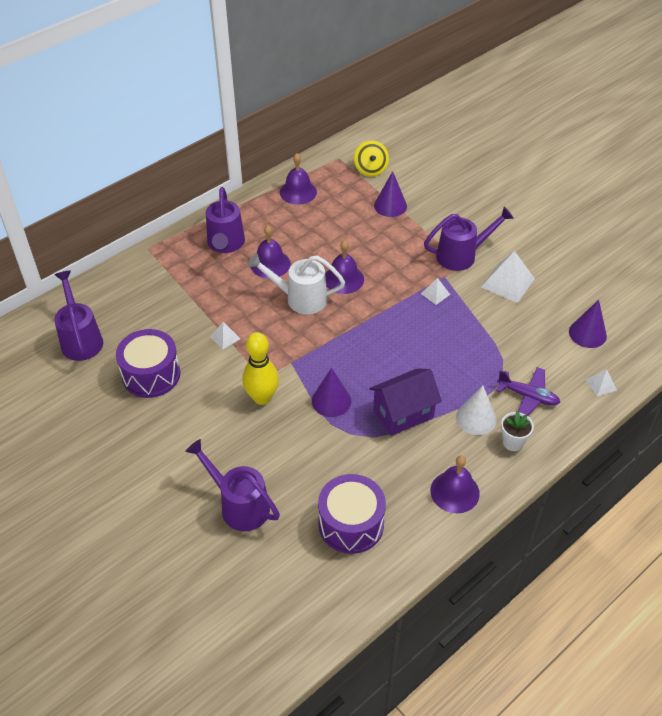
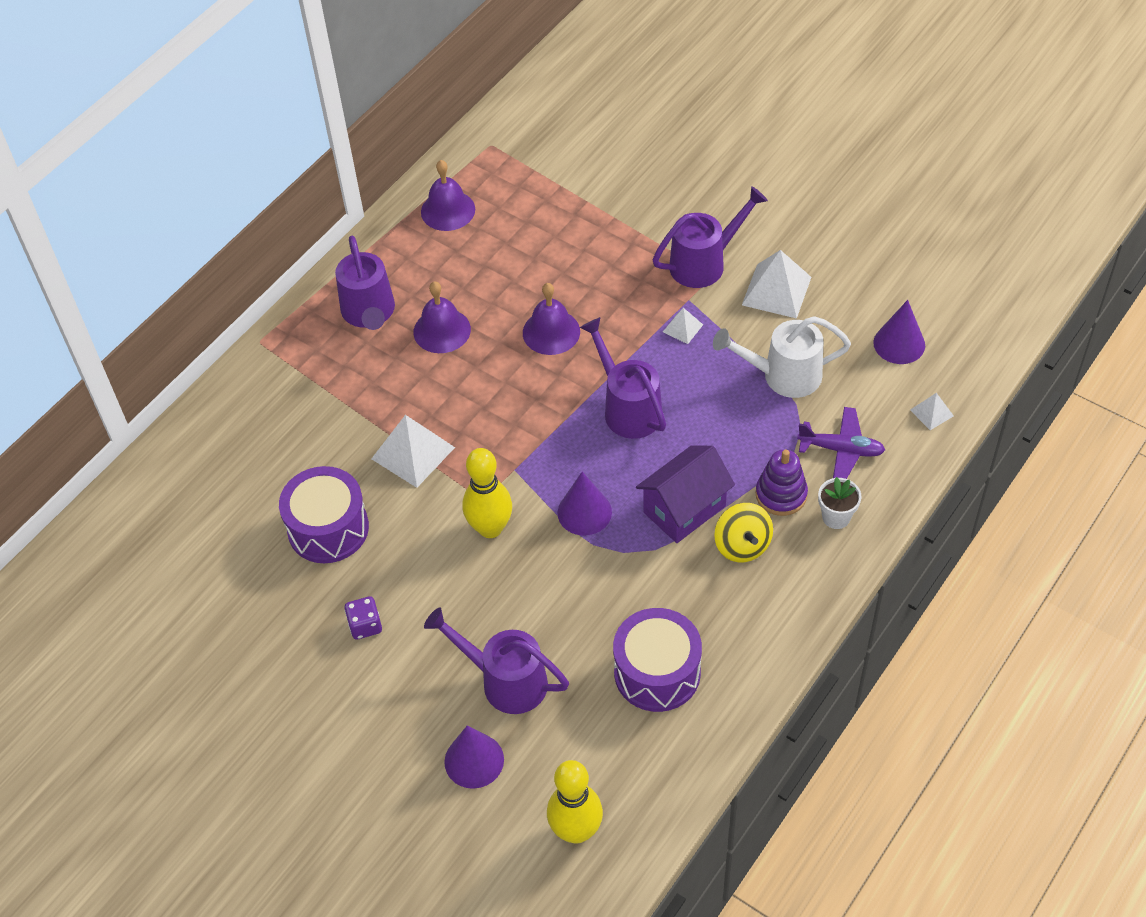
camera: 10 degrees left, 5 degrees up
purple watering can [54,271,103,361] -> purple watering can moved to [580,317,666,439]
white pyramid [210,322,240,349] -> white pyramid [371,415,455,488], size x1.93
white watering can [248,253,345,314] -> white watering can moved to [713,316,851,398]
yellow spinning top [354,140,389,177] -> yellow spinning top moved to [714,503,773,562]
purple cone [374,171,407,217] -> purple cone moved to [444,725,504,789]
purple bell [430,456,480,513] -> none
white cone [456,386,497,435] -> purple stacking toy [756,449,808,516]
none -> purple dice [344,596,382,640]
none -> yellow bowling pin [547,760,603,844]

